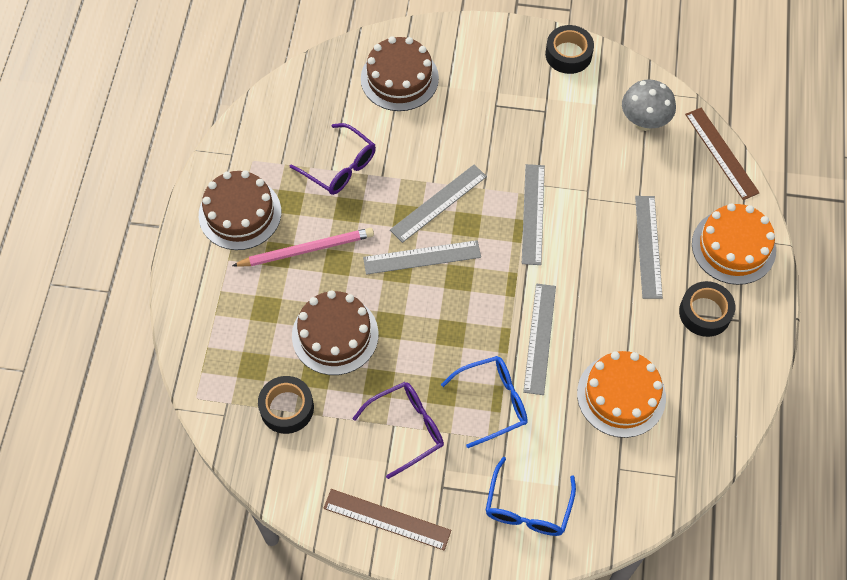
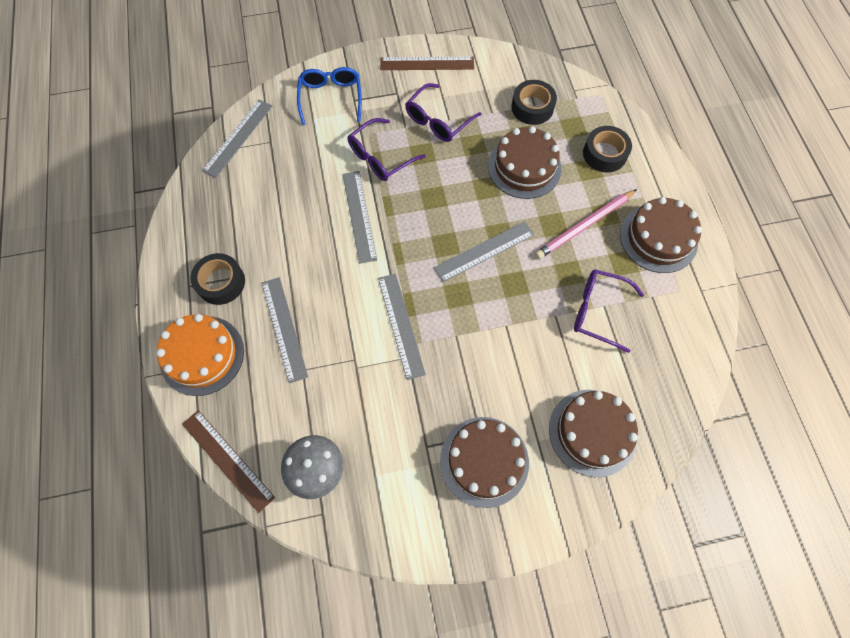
camera: 160 degrees right, 5 degrees up
grey ruler [390,165,487,243] -> grey ruler moved to [202,100,272,178]
blue glasses [441,356,528,448] -> purple glasses [347,118,426,181]
black tape [545,25,594,74] -> black tape moved to [583,126,632,173]
orange cake [577,351,666,438] -> none
none -> brown cake [440,417,529,508]

